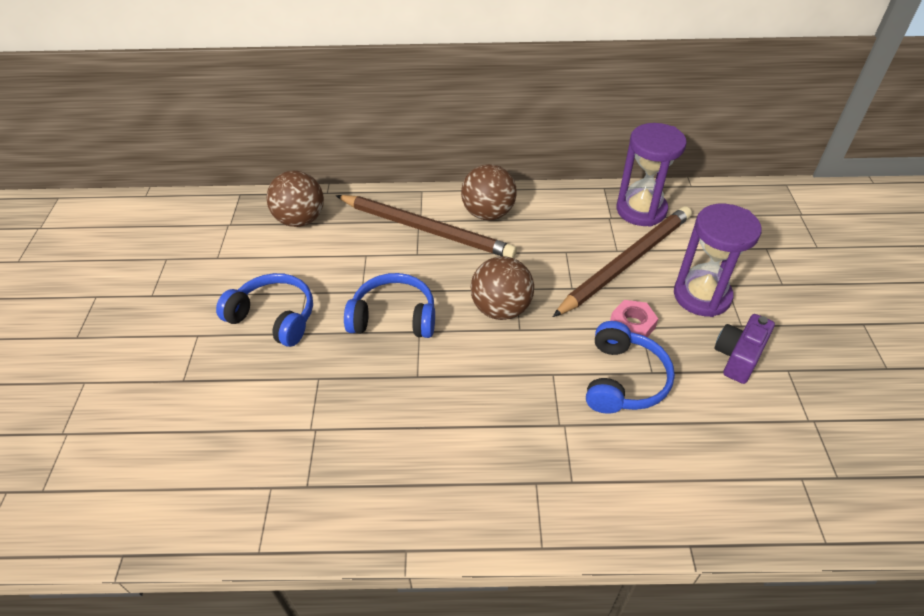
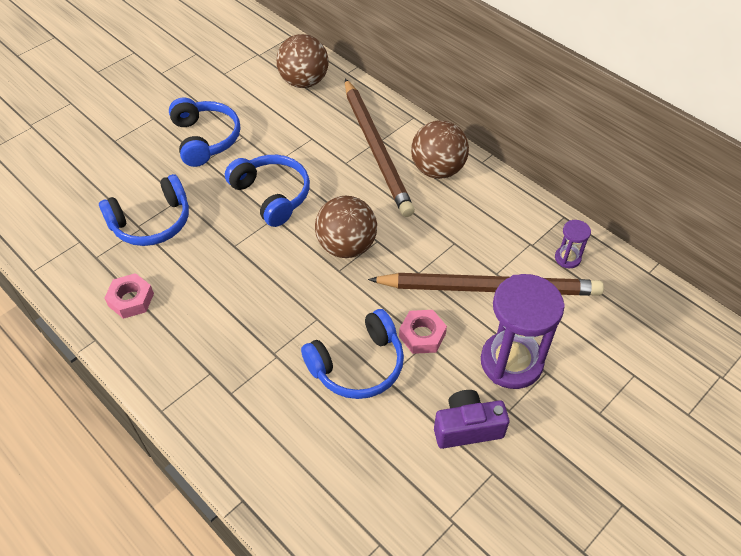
camera: 45 degrees right, 5 degrees up
purple hourglass [616,123,687,227] -> purple hourglass [555,220,591,268], size x0.46
none -> blue headphones [99,174,189,246]
none -> pink nut [105,273,154,319]

